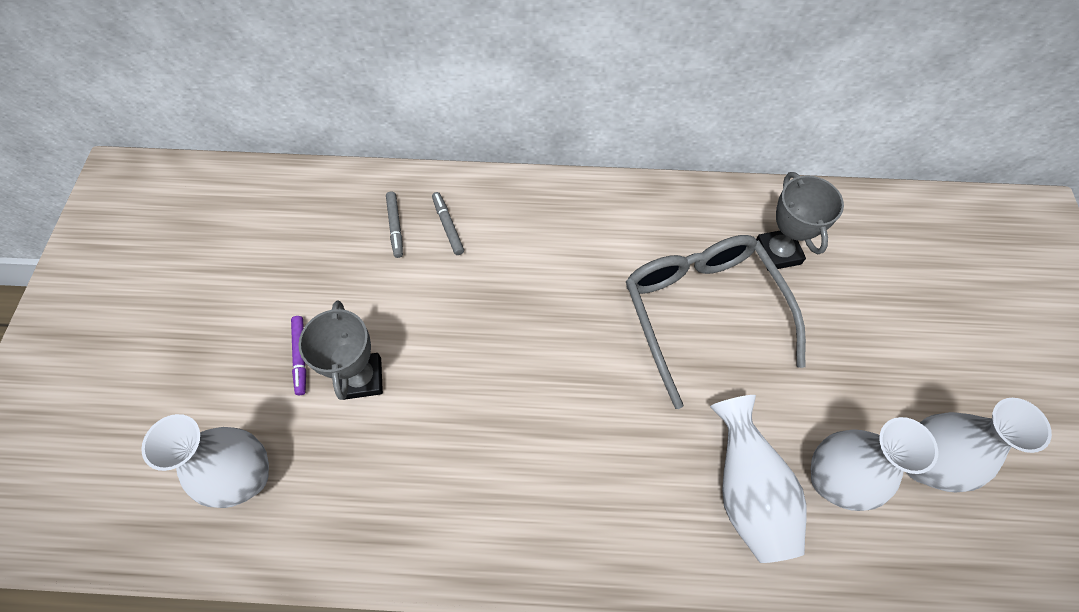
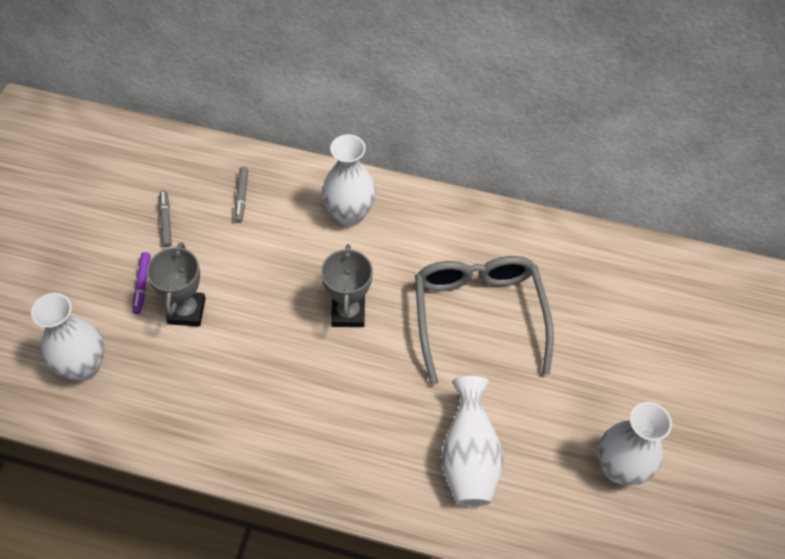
camera: 10 degrees right, 5 degrees down
grey marker [432,192,464,255] -> grey marker moved to [159,190,172,247]
grey trophy [756,172,844,270] -> grey trophy moved to [321,244,373,327]
white vase [811,417,938,511] -> white vase moved to [322,134,376,226]

